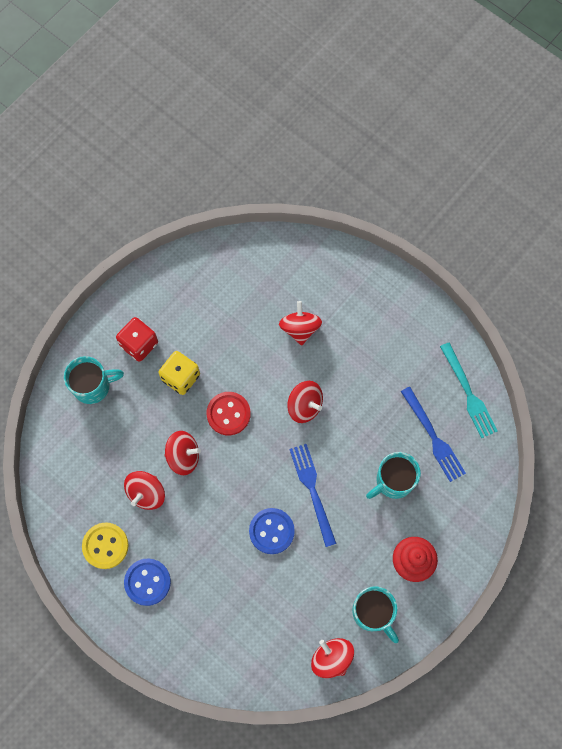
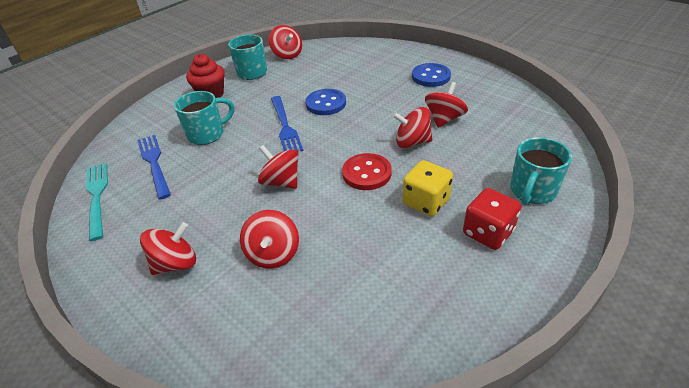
camera: 175 degrees left, 30 degrees down
turquoise mug [64,356,124,404] -> turquoise mug turned 45 degrees counterclockwise [510,137,572,205]
yellow button [82,522,129,569] -> none
none -> red spinning top [140,222,196,275]

